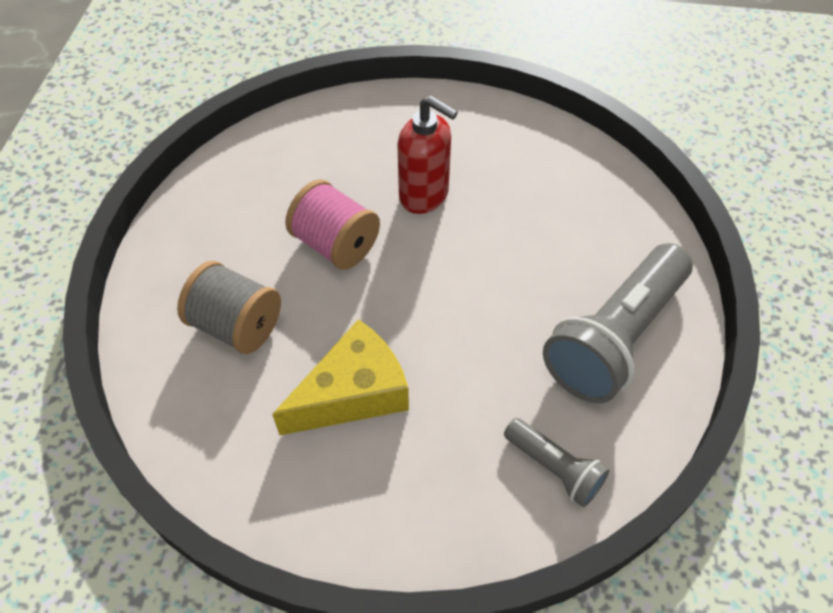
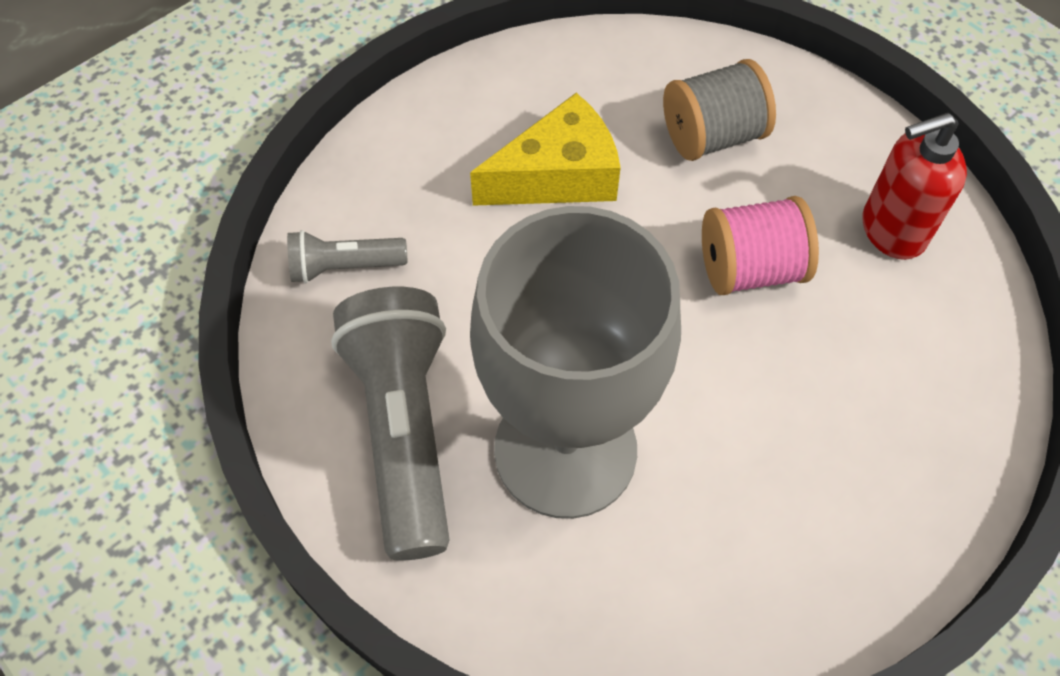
camera: 130 degrees right, 5 degrees up
yellow cheese [272,319,409,435] -> yellow cheese turned 120 degrees counterclockwise [470,93,621,206]
red soap dispenser [397,96,458,214] -> red soap dispenser moved to [863,113,967,260]
none -> grey goblet [470,206,681,519]

